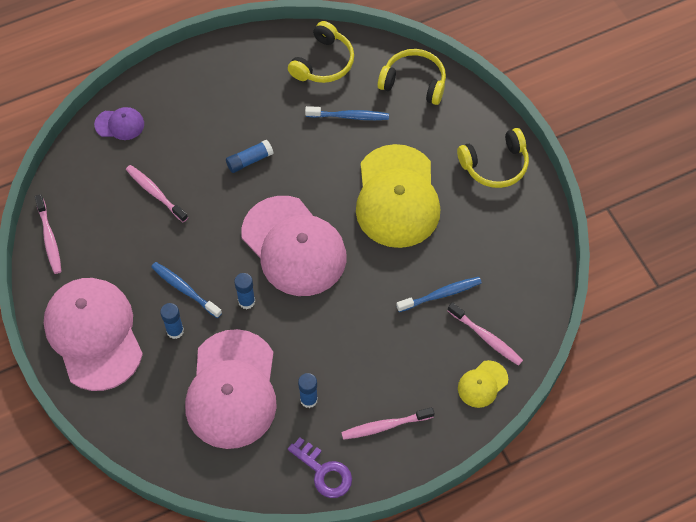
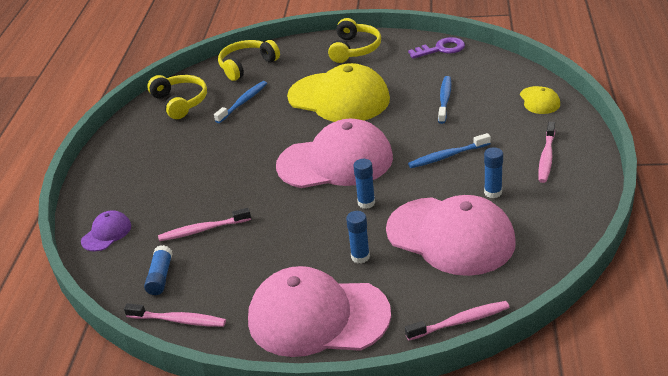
camera: 55 degrees left, 25 degrees down
blue toothbrush [151,262,222,318] -> blue toothbrush moved to [408,133,491,168]
blue glue stick [226,139,274,173] -> blue glue stick moved to [144,245,173,295]
purple key [288,437,352,498] -> purple key moved to [408,37,465,59]
pink toothbrush [448,302,523,366] -> pink toothbrush moved to [405,301,510,340]

